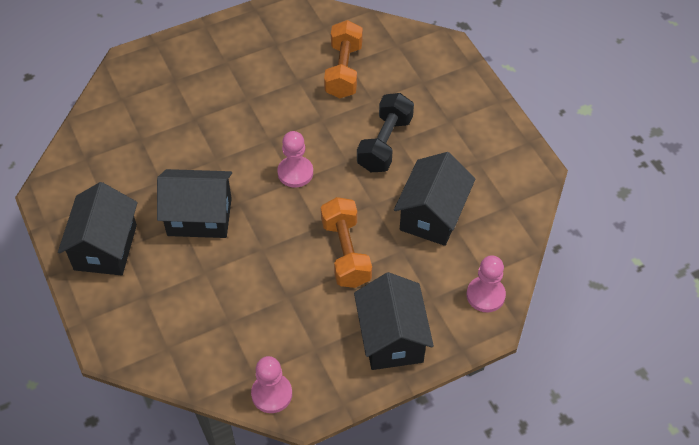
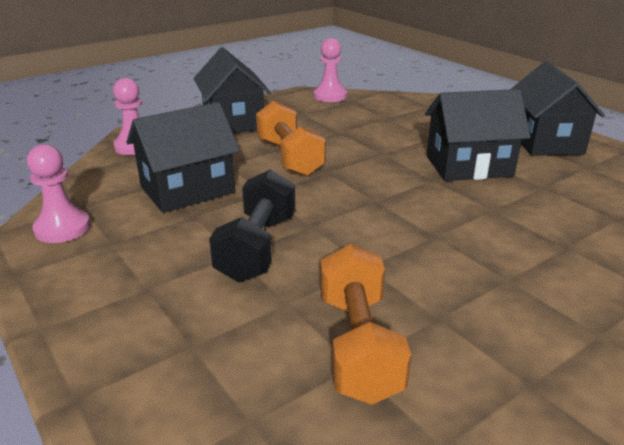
camera: 170 degrees right, 25 degrees down
pink pawn [277,131,313,188] -> pink pawn moved to [27,144,91,243]
black house [394,152,475,246] -> black house turned 45 degrees clockwise [126,102,240,213]

